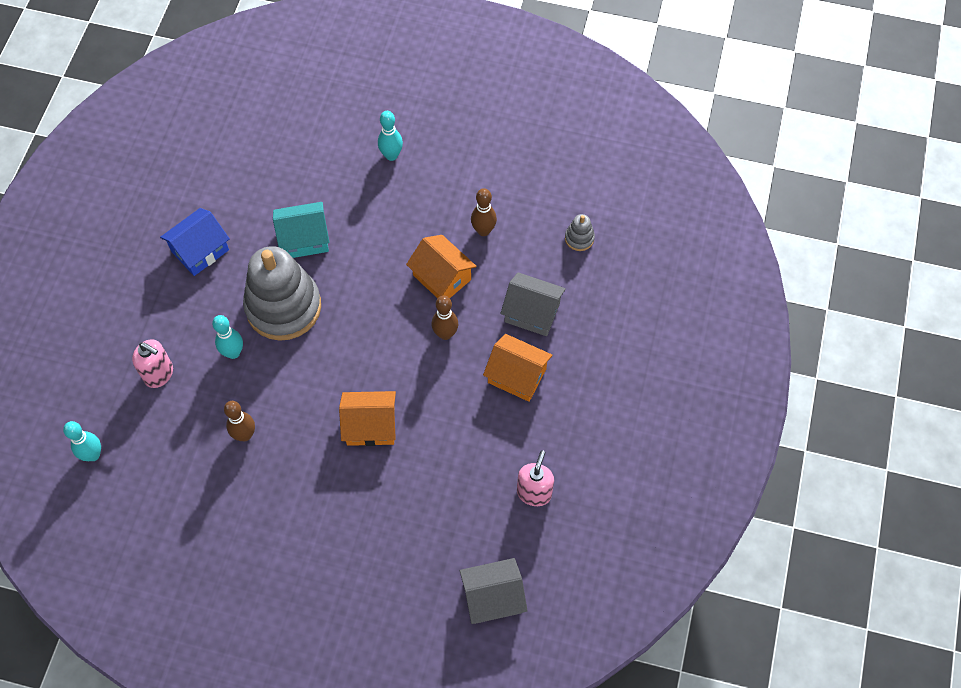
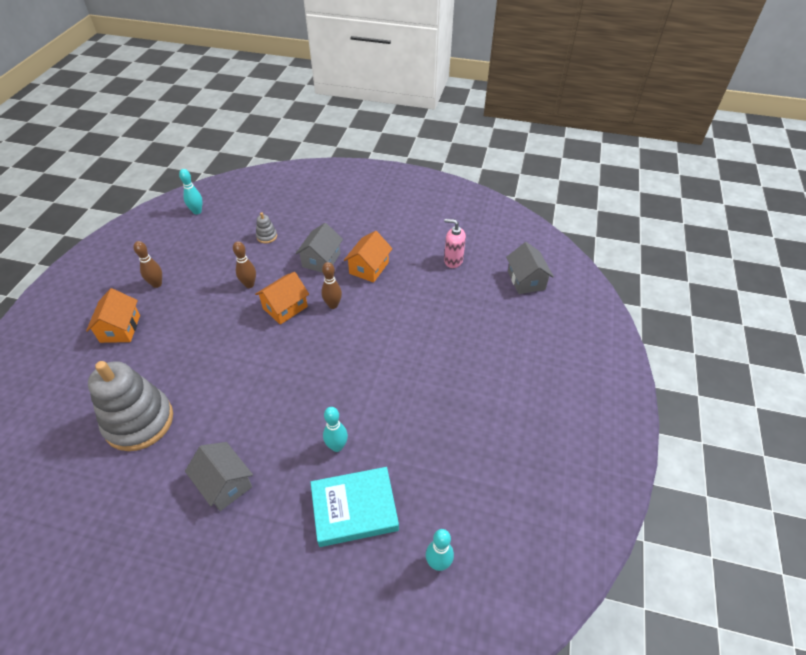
camera: 90 degrees left, 15 degrees down
pink soap dispenser [132,339,173,388] -> turquoise book [310,467,399,547]
blue house [160,208,230,276] -> grey house [185,442,253,511]
brown bowling pin [224,401,255,441] -> brown bowling pin moved to [133,241,162,288]
grey stacking toy [243,246,321,341] -> grey stacking toy moved to [88,361,173,451]
turquoise house [273,202,330,258] -> none
orange house [339,391,396,446] -> orange house moved to [86,288,140,343]
turquoise bowling pin [378,111,403,161] -> turquoise bowling pin moved to [179,169,202,215]

